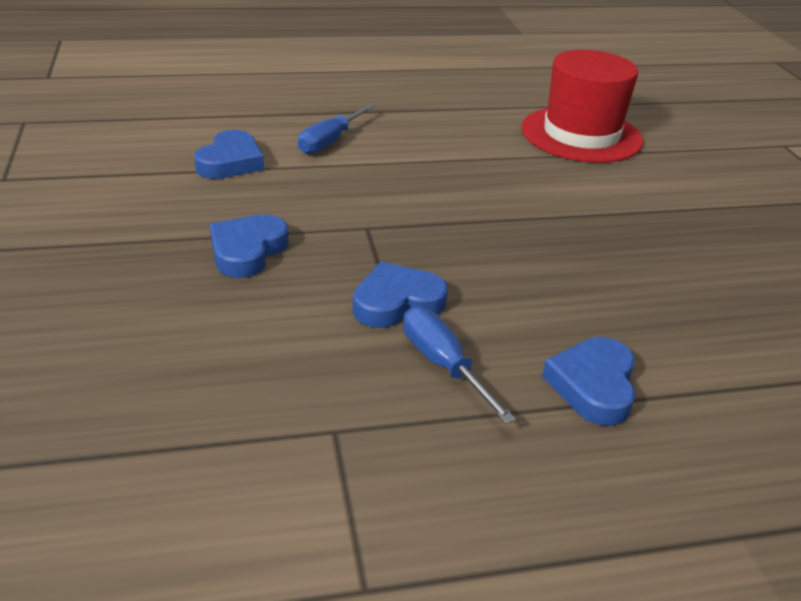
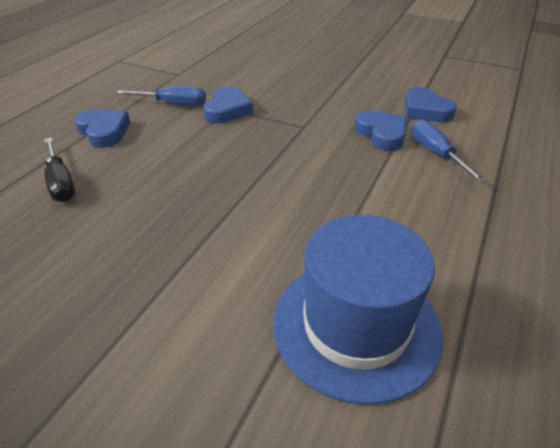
camera: 130 degrees right, 5 degrees up
blue heart [210,215,288,278] -> blue heart moved to [354,110,407,151]
red hat [521,50,643,163] -> blue hat [273,215,443,405]
none -> black screwdriver [44,138,75,202]

